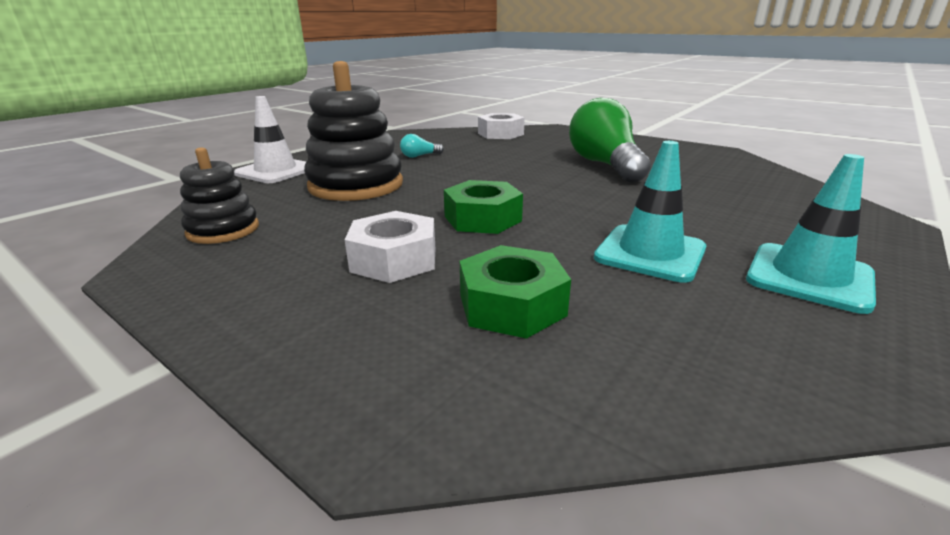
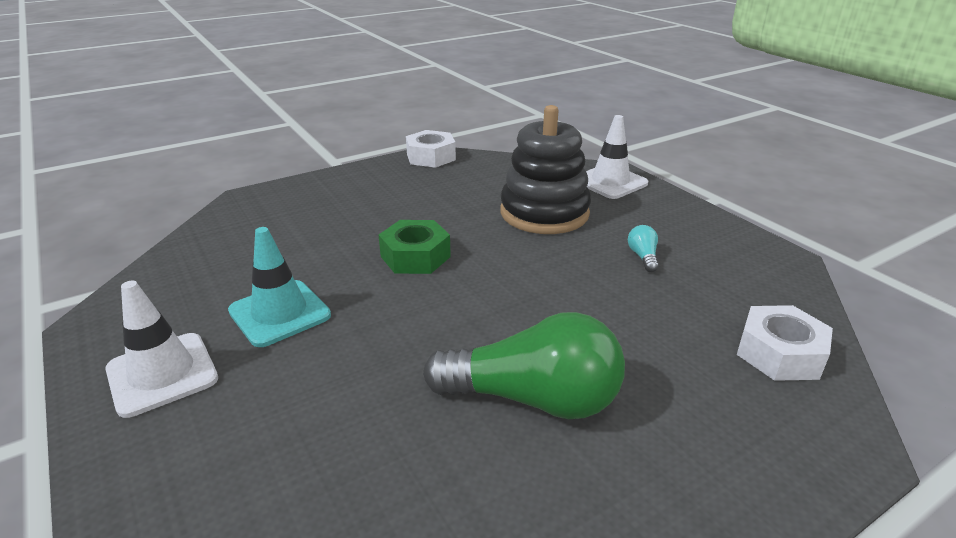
camera: 110 degrees right, 5 degrees up
black stacking toy [180,147,259,244] -> none
white nut [345,211,435,283] -> white nut moved to [406,130,456,168]
green nut [460,245,571,339] -> none
turquoise traffic cone [746,154,876,314] -> white traffic cone [105,281,218,418]

